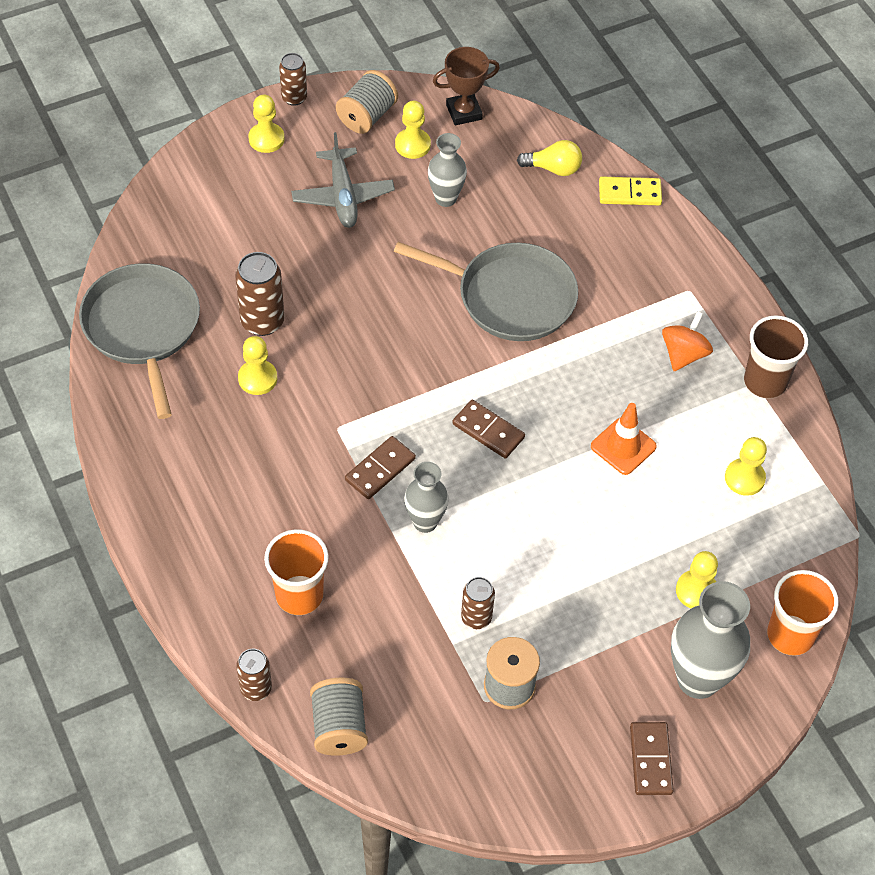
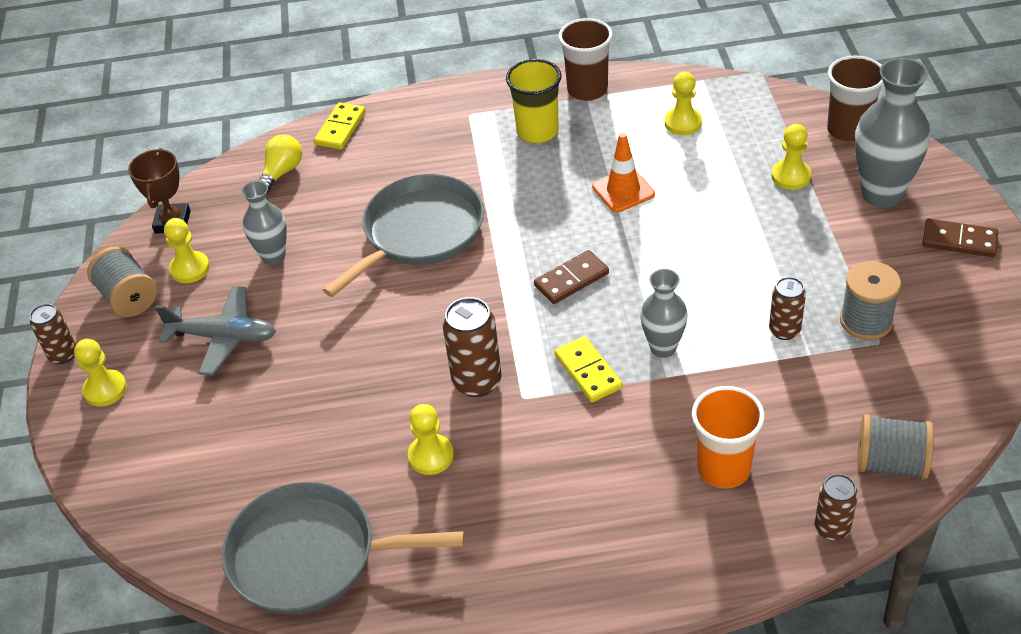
camera: 65 degrees left, 10 degrees down
brown can [235,252,284,336] -> brown can moved to [443,297,502,397]
brown domino [345,436,416,499] -> yellow domino [554,336,623,402]
orange spinning top [662,311,713,371] -> yellow cup [506,59,562,143]
orange cup [767,570,839,656] -> brown cup [827,55,883,142]

